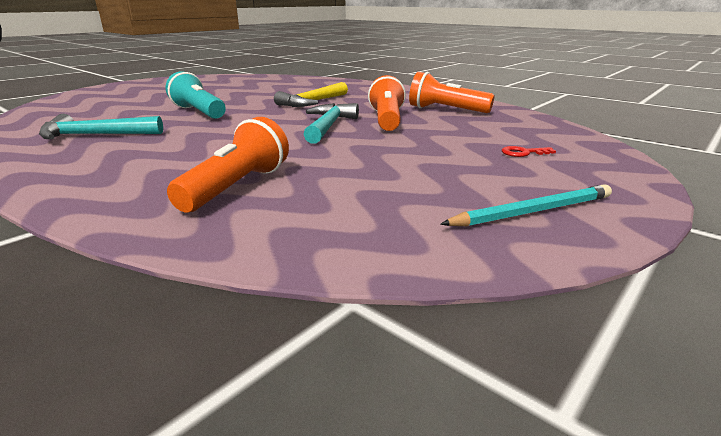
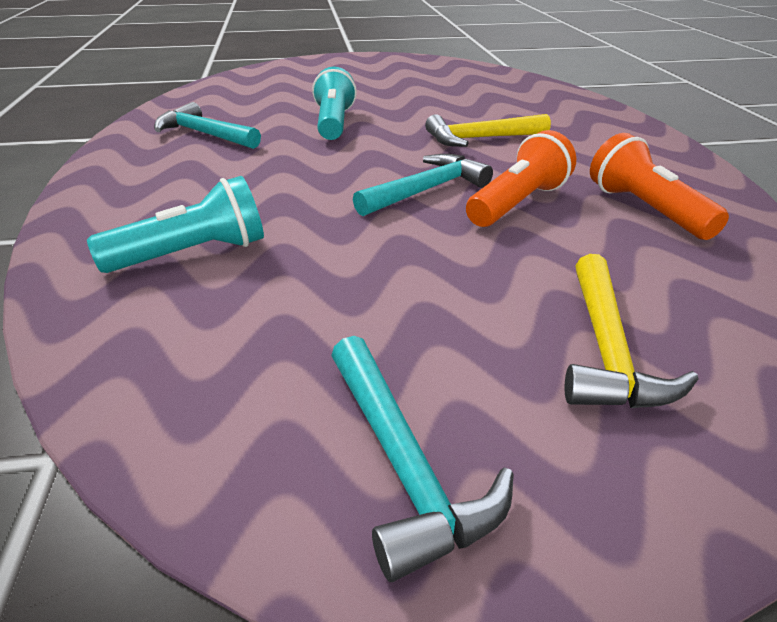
camera: 40 degrees right, 10 degrees up
orange flashlight [167,117,289,213] -> turquoise flashlight [87,176,264,273]
turquoise pencil [440,184,612,226] -> turquoise hammer [331,336,514,582]
red key [502,146,556,157] -> yellow hammer [565,254,698,408]

